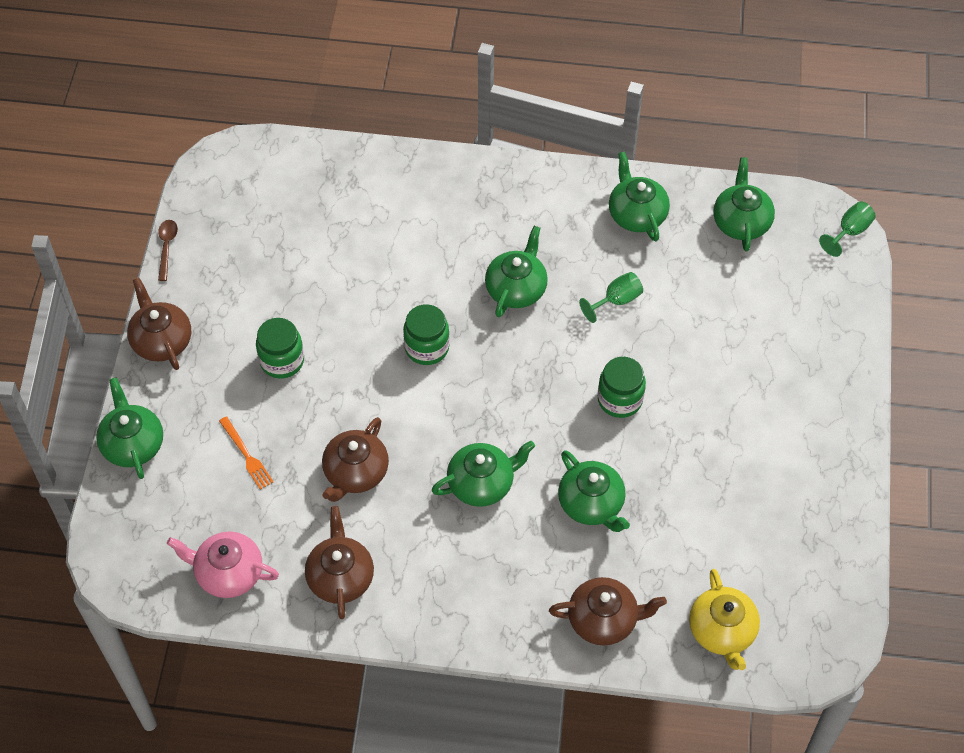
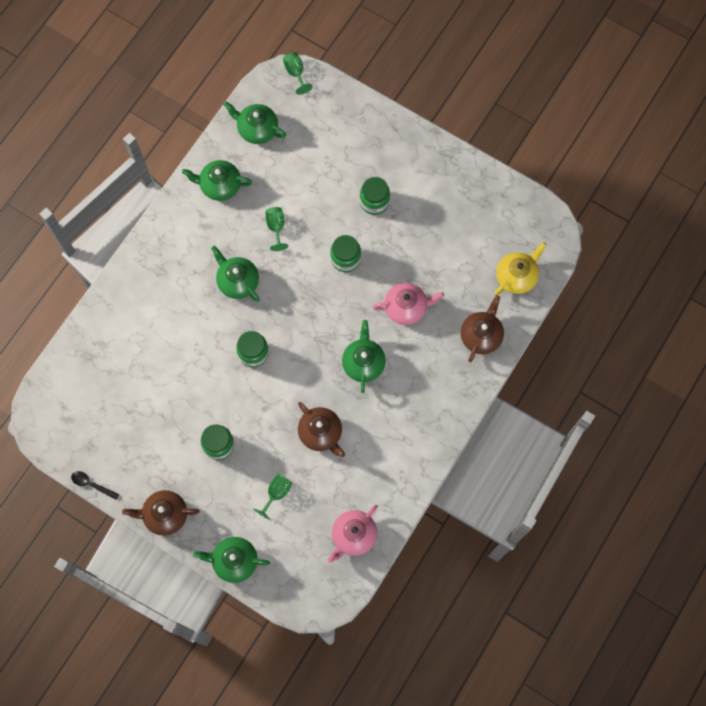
camera: 65 degrees left, 15 degrees up
brown spoon [158,220,178,281] -> black spoon [71,471,119,500]
orange fork [219,416,273,490] -> green goblet [253,474,292,520]
brown teapot [305,506,374,619] -> none
green teapot [558,450,630,532] -> pink teapot [373,283,444,325]
yellow teapot [689,569,760,670] -> yellow teapot turned 60 degrees counterclockwise [494,242,546,295]
none -> green jar [360,177,390,215]

